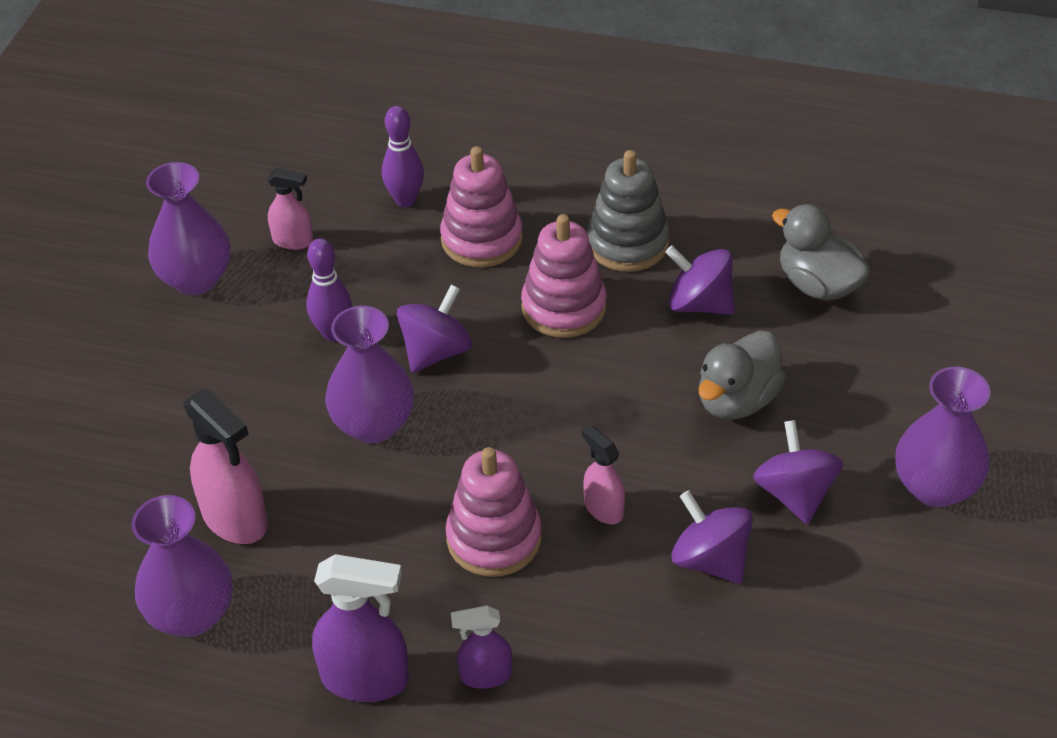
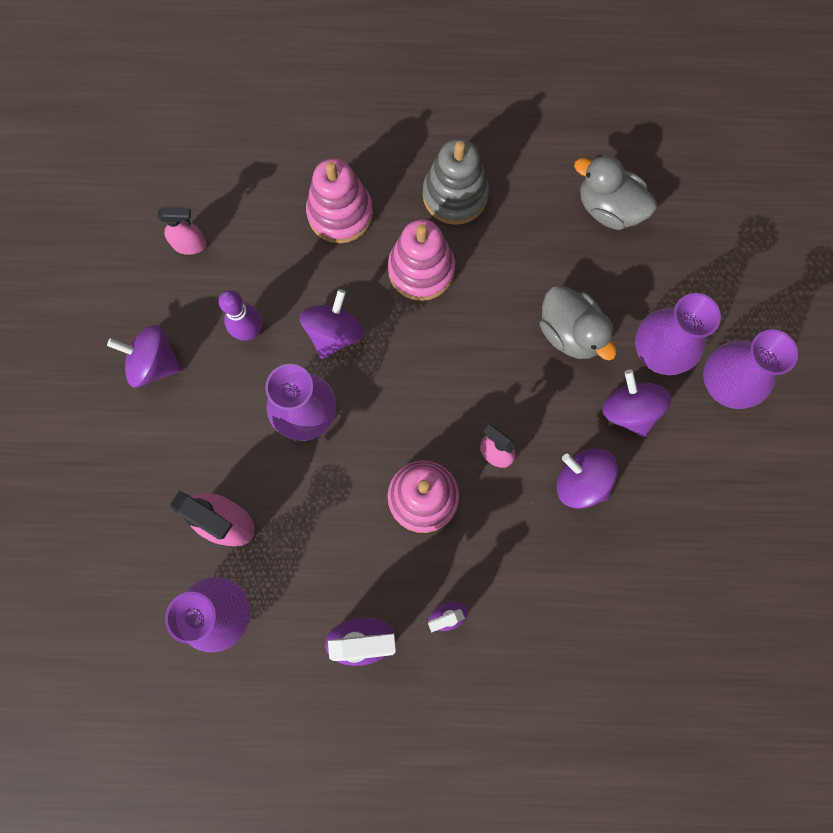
camera: 15 degrees left, 30 degrees up
purple vase [146,162,231,295] -> purple vase moved to [635,293,721,375]
purple bowling pin [382,106,424,207] -> none
purple spinning top [665,245,735,315] -> purple spinning top moved to [107,325,182,387]
grey duck [698,331,786,419] -> grey duck turned 60 degrees counterclockwise [540,285,617,360]

